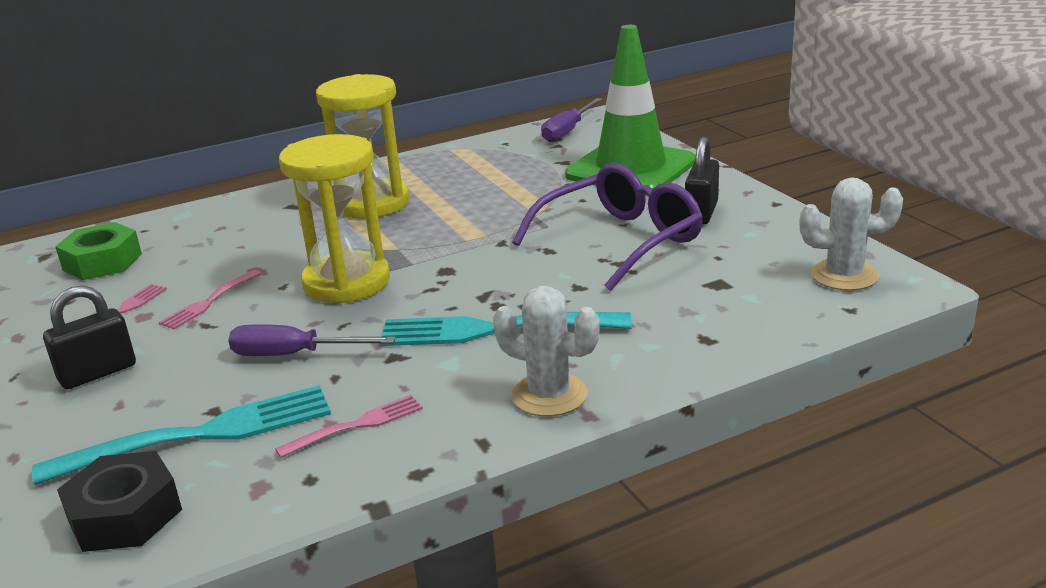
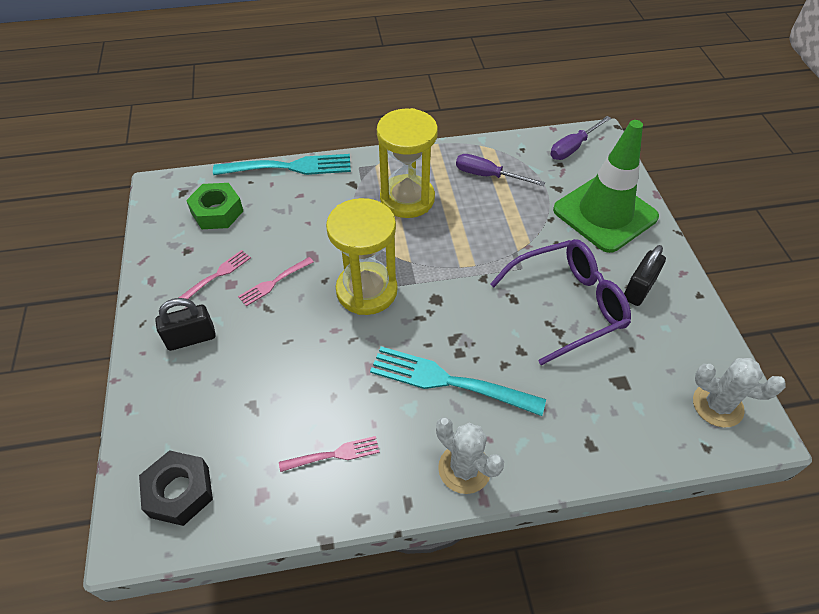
camera: 15 degrees right, 25 degrees up
turquoise fork [32,385,331,485] -> turquoise fork moved to [213,154,351,175]
purple screwdriver [228,324,396,356] -> purple screwdriver moved to [456,154,545,186]

